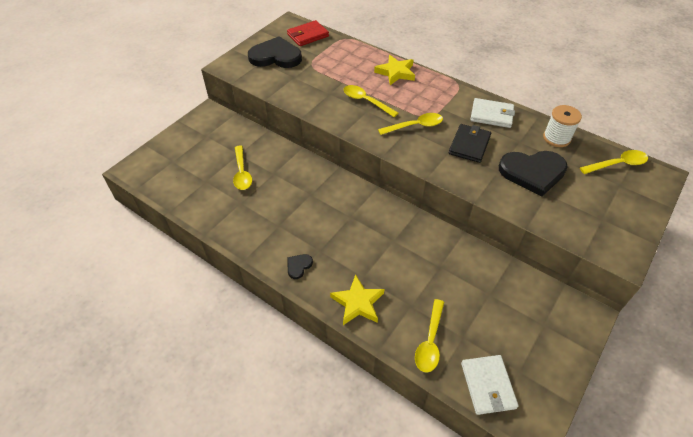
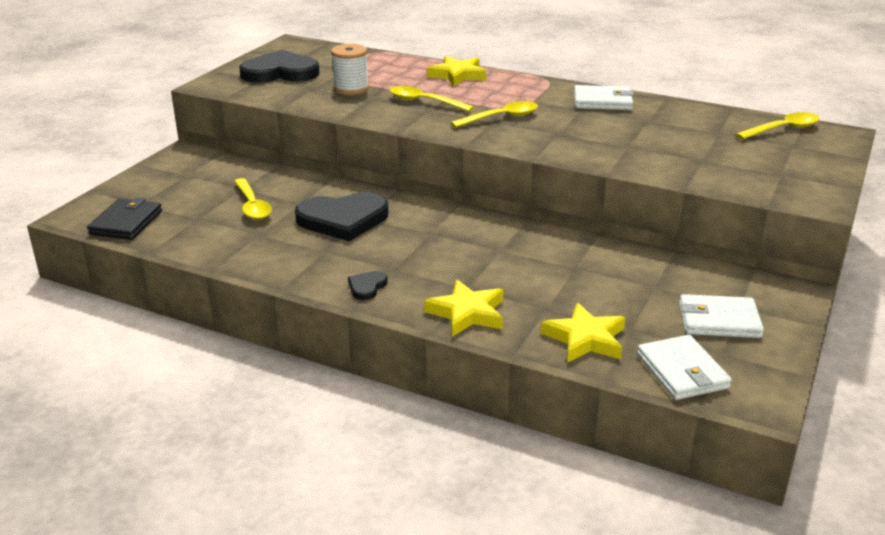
camera: 10 degrees left, 20 degrees down
red wallet [287,20,329,46] -> none
yellow spoon [415,299,444,373] -> yellow star [541,303,625,363]
black wallet [449,124,491,163] -> black wallet moved to [87,198,162,240]
black heart [499,151,568,197] -> black heart moved to [295,192,388,241]
white spool [543,105,582,147] -> white spool moved to [331,44,369,95]
none -> white wallet [679,294,764,338]

